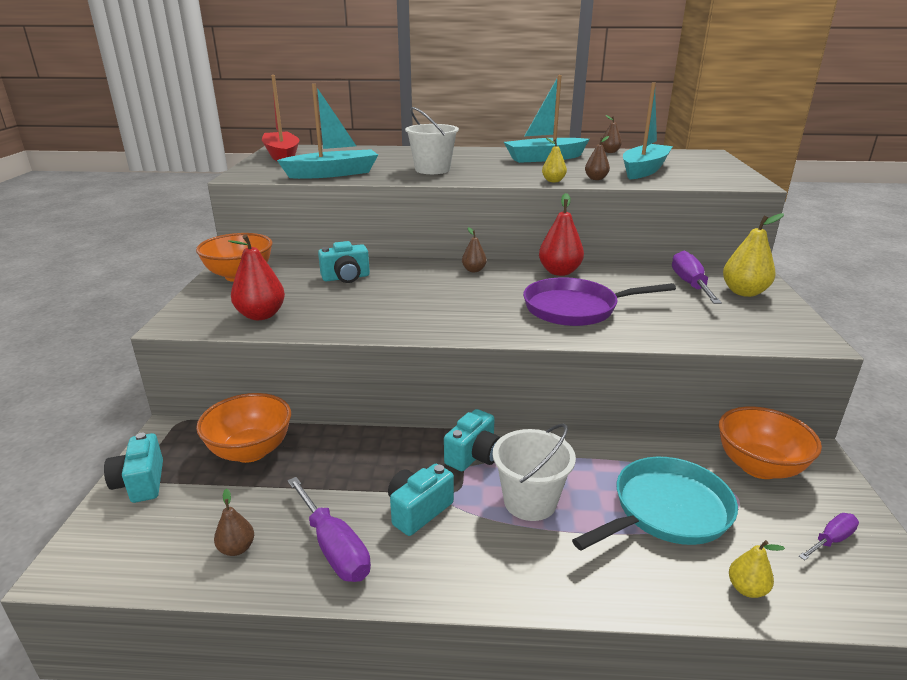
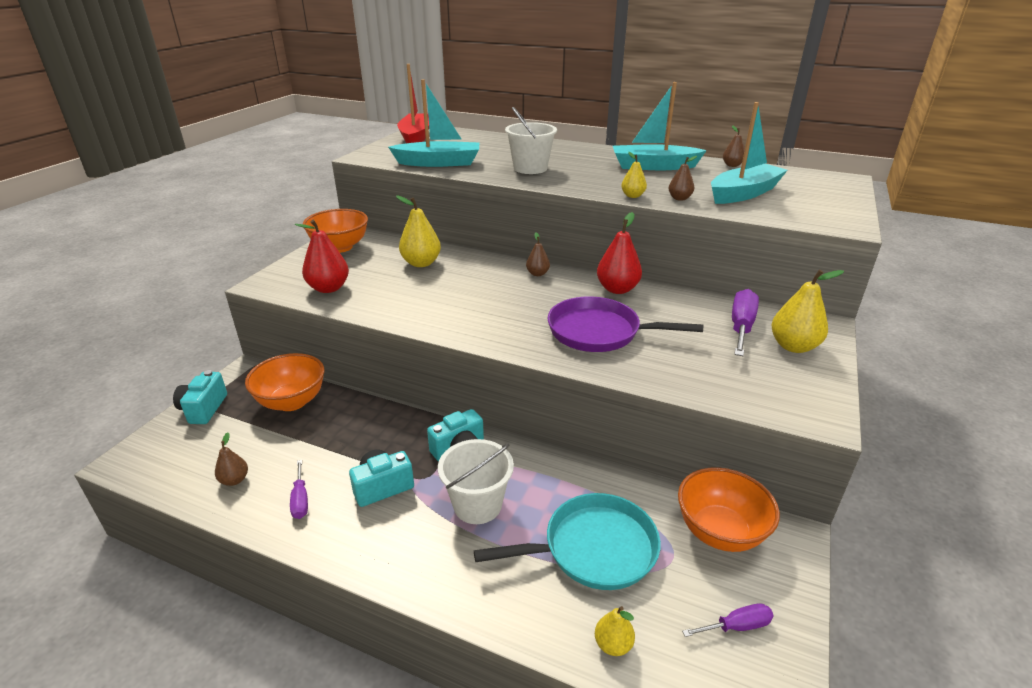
camera: 20 degrees right, 5 degrees up
purple screwdriver [287,477,371,582] -> purple screwdriver [290,460,308,519], size x0.58
turquoise camera [318,241,370,283] -> yellow pear [396,196,441,267]

